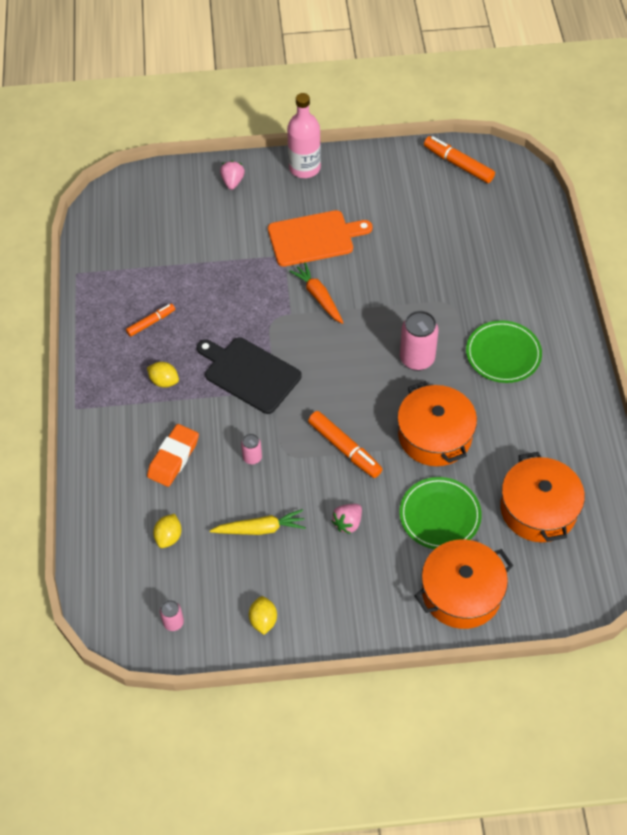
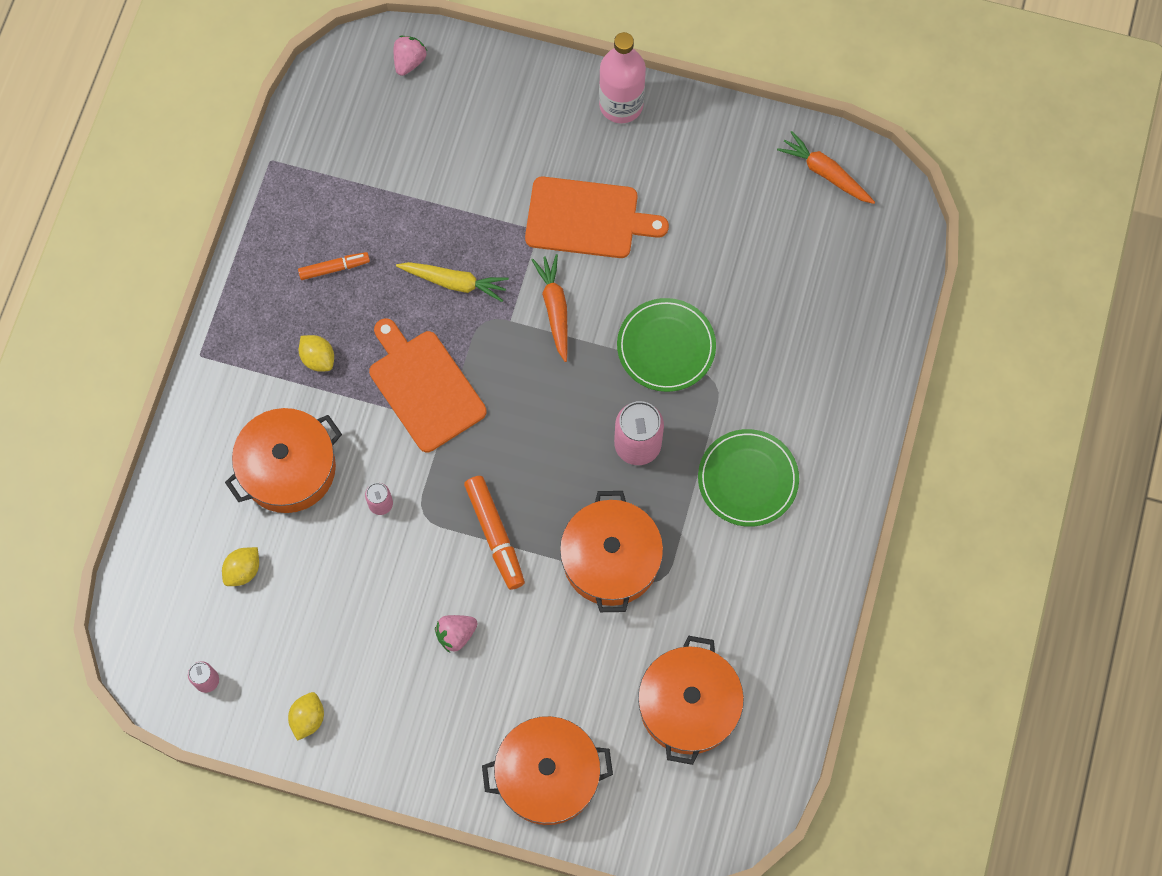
camera: 20 degrees right, 15 degrees up
orange eraser [147,424,199,487] -> orange pot [225,408,342,513]
black cutting board [197,337,302,414] -> orange cutting board [369,319,487,452]
yellow carrot [210,509,306,535] -> yellow carrot moved to [396,262,509,302]
pink strawberry [220,161,245,190] -> pink strawberry moved to [394,36,427,76]
green plate [399,477,482,549] -> green plate moved to [617,298,716,392]
orange marker [424,136,495,183] -> orange carrot [777,131,875,204]

